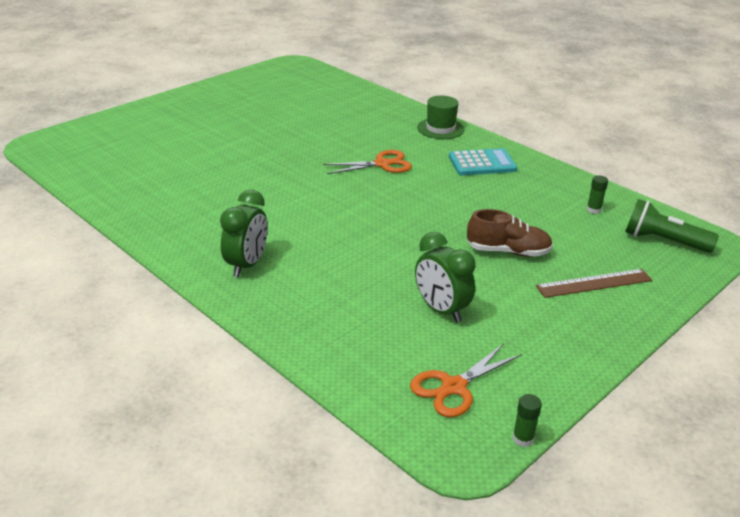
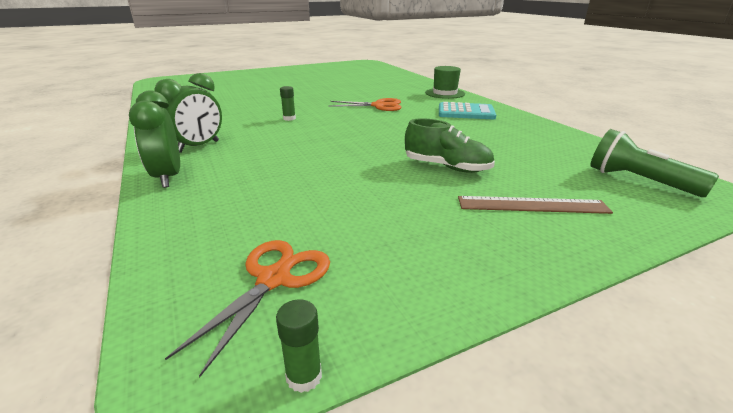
camera: 20 degrees right, 5 degrees down
orange scissors [410,343,522,417] -> orange scissors turned 135 degrees clockwise [165,240,330,378]
green clock [415,232,476,323] -> green clock moved to [129,90,180,188]
brown shoe [467,209,553,256] -> green shoe [405,118,495,173]
green glue stick [586,175,608,214] -> green glue stick moved to [280,86,296,121]

